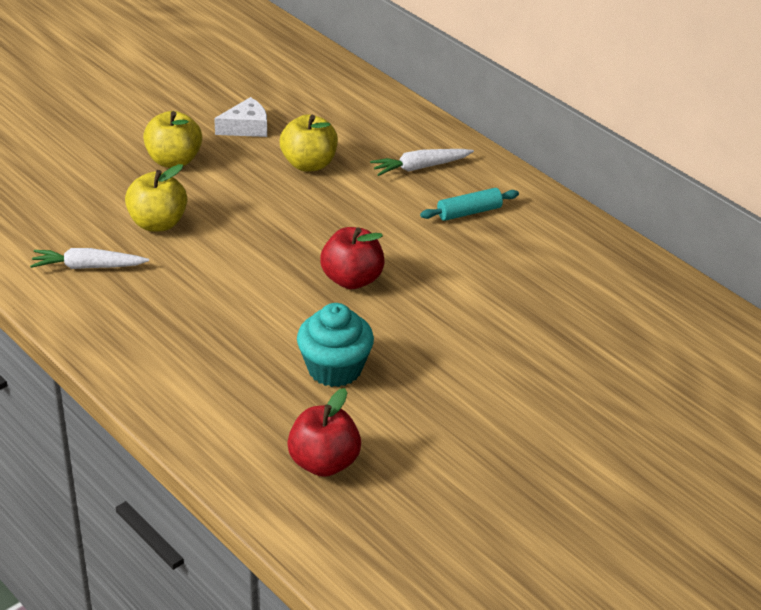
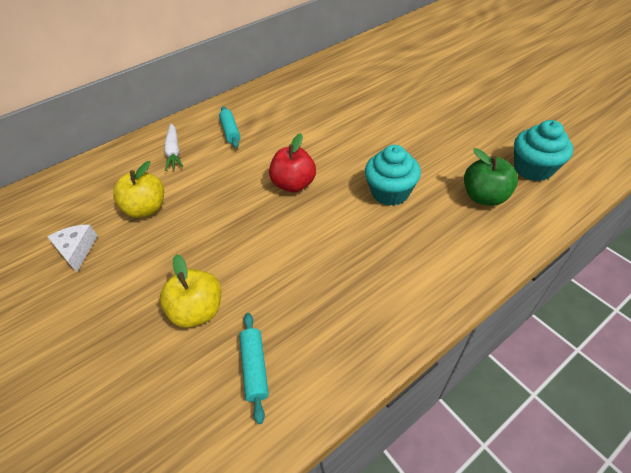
camera: 80 degrees left, 10 degrees up
white carrot [30,248,149,269] -> turquoise rolling pin [239,313,269,424]
yellow apple [143,111,202,168] -> none
red apple [287,388,361,477] -> green apple [464,148,518,206]
none -> turquoise cupcake [514,120,573,181]

